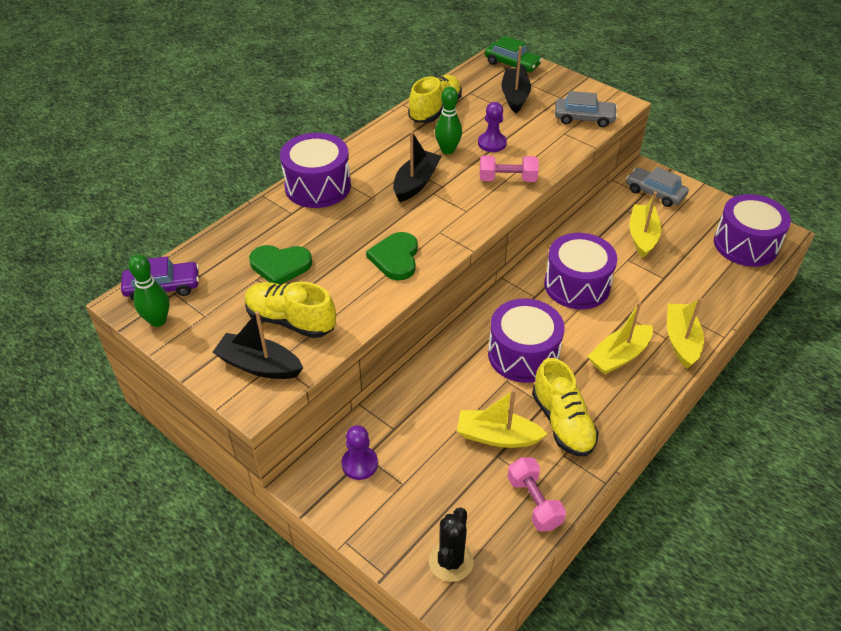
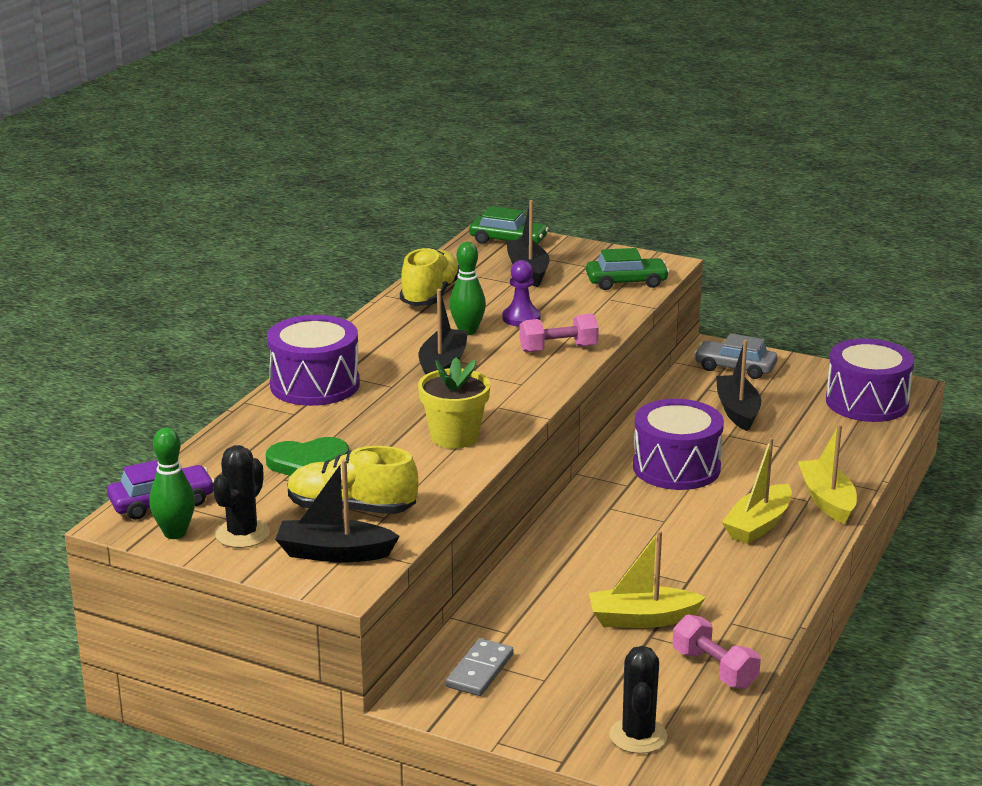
camera: 15 degrees left, 20 degrees down
purple pawn [342,425,378,480] -> grey domino [446,638,514,696]
green heart [366,232,418,280] -> yellow flower pot [418,357,490,449]
purple drum [488,298,564,383] -> none
yellow shoe [532,358,599,457] -> none
grey car [555,91,618,127] -> green car [586,248,669,290]
yellow boat [629,192,661,258] -> black boat [716,340,761,431]
none -> black cactus [213,445,270,548]

